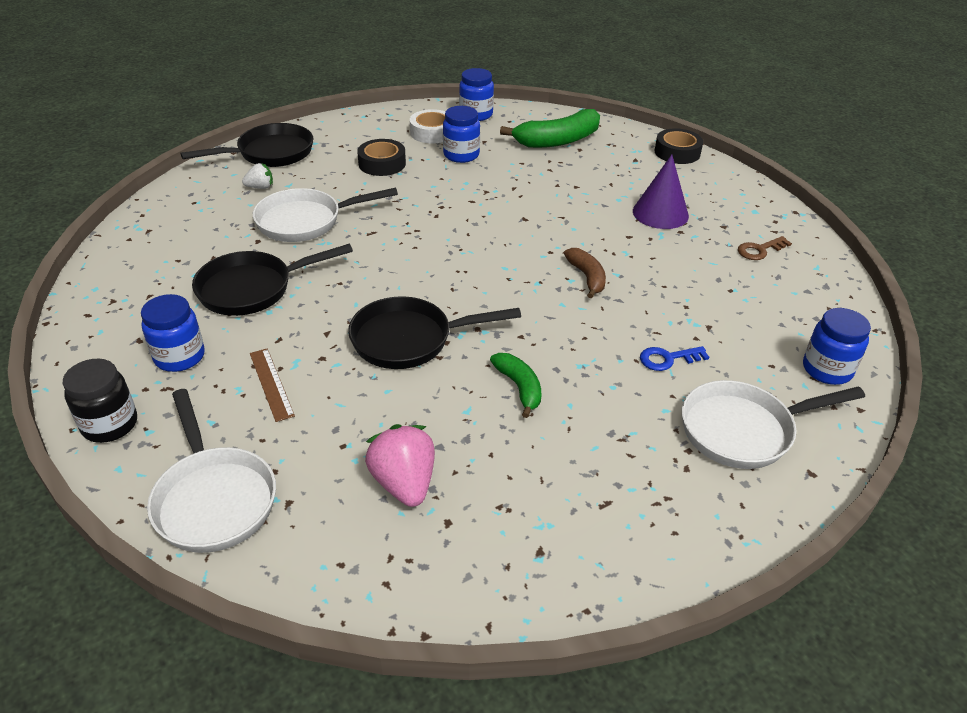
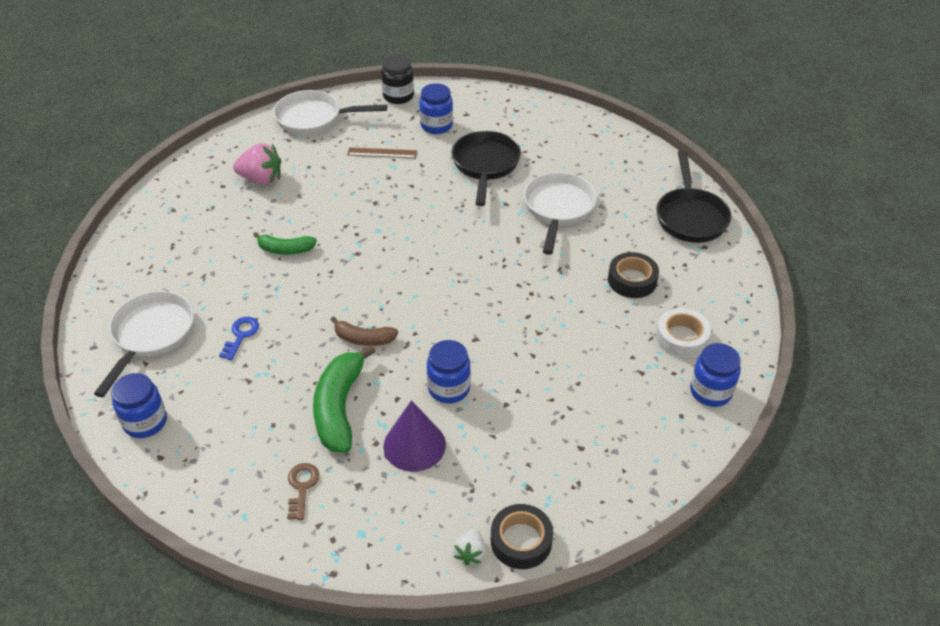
camera: 120 degrees right, 5 degrees up
white strawberry [242,163,273,189] -> white strawberry moved to [454,529,486,566]
black pan [348,296,521,369] -> none
blue jar [443,106,480,163] -> blue jar moved to [427,340,471,404]
green banana [500,109,600,148] -> green banana moved to [313,344,375,453]

